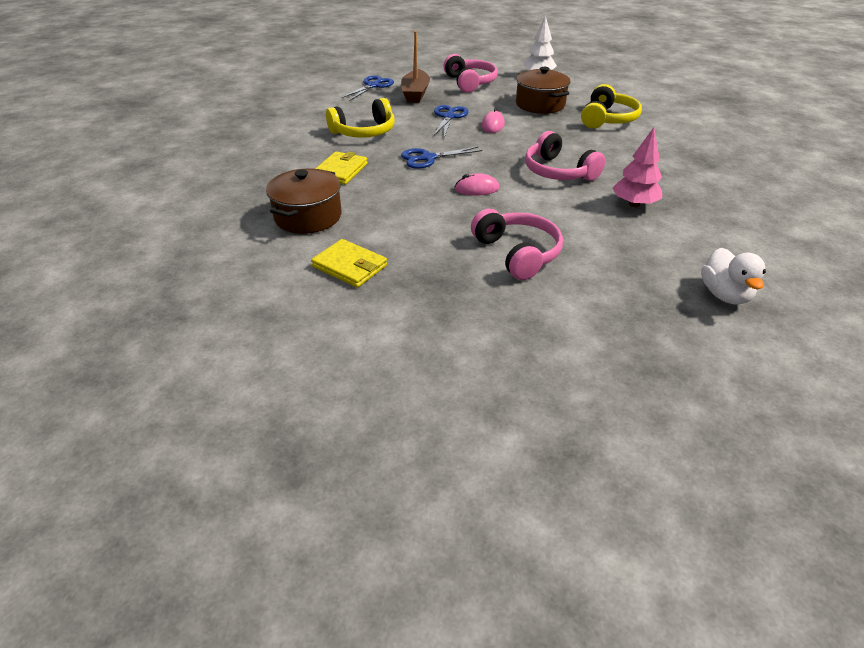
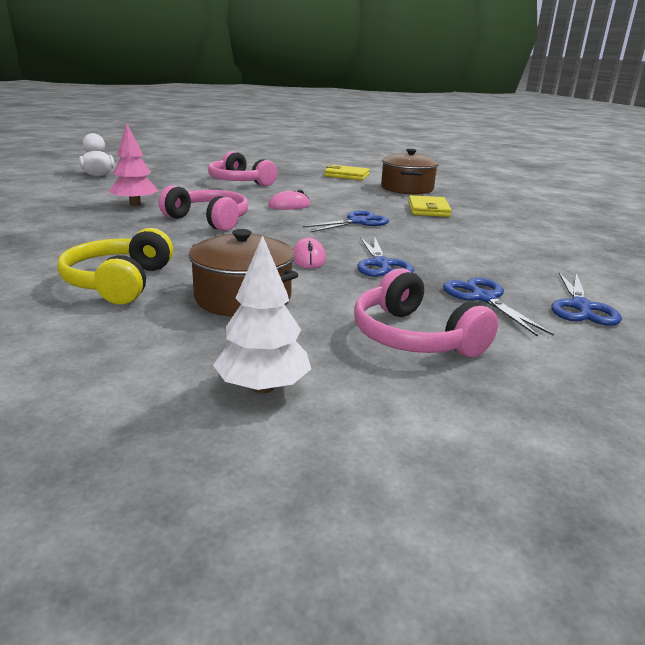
camera: 160 degrees right, 15 degrees down
yellow headphones [326,98,395,138] -> none
brown boat [401,31,430,103] -> blue scissors [443,277,554,337]

